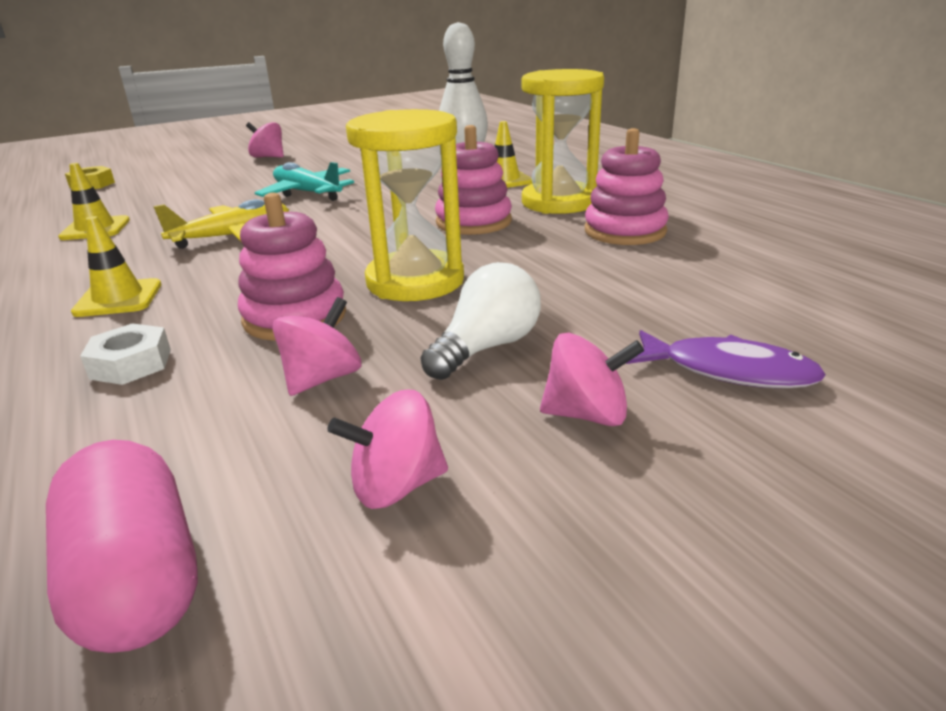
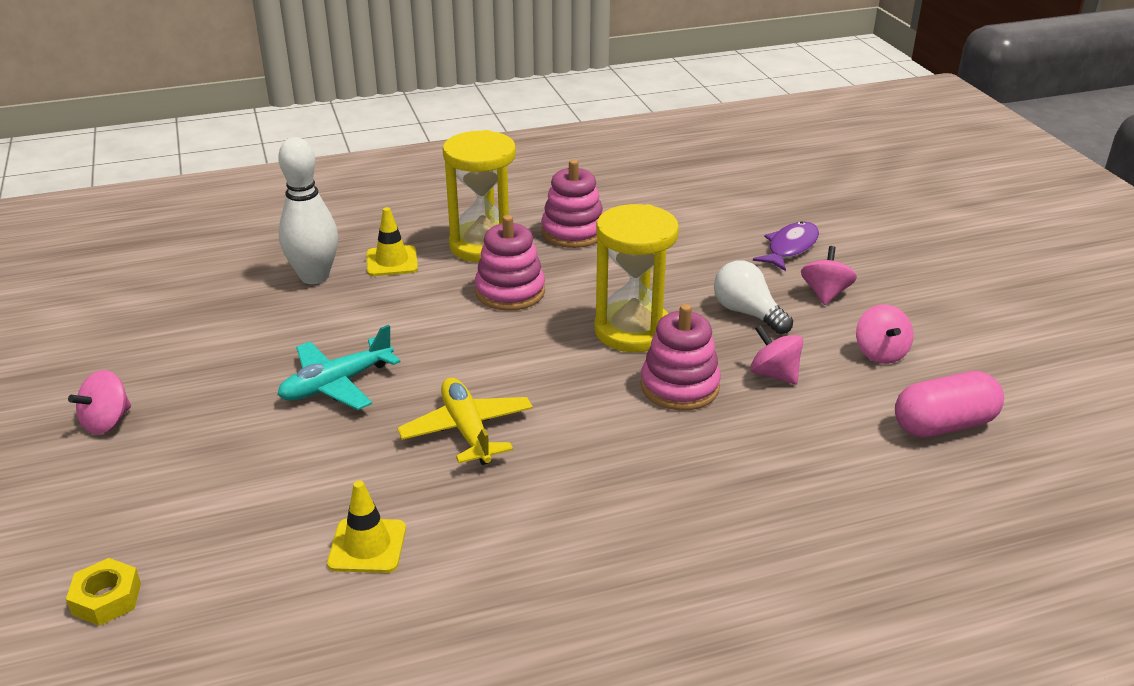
camera: 80 degrees left, 5 degrees up
yellow traffic cone [71,216,161,317] -> none
white nut [80,323,171,385] -> none

